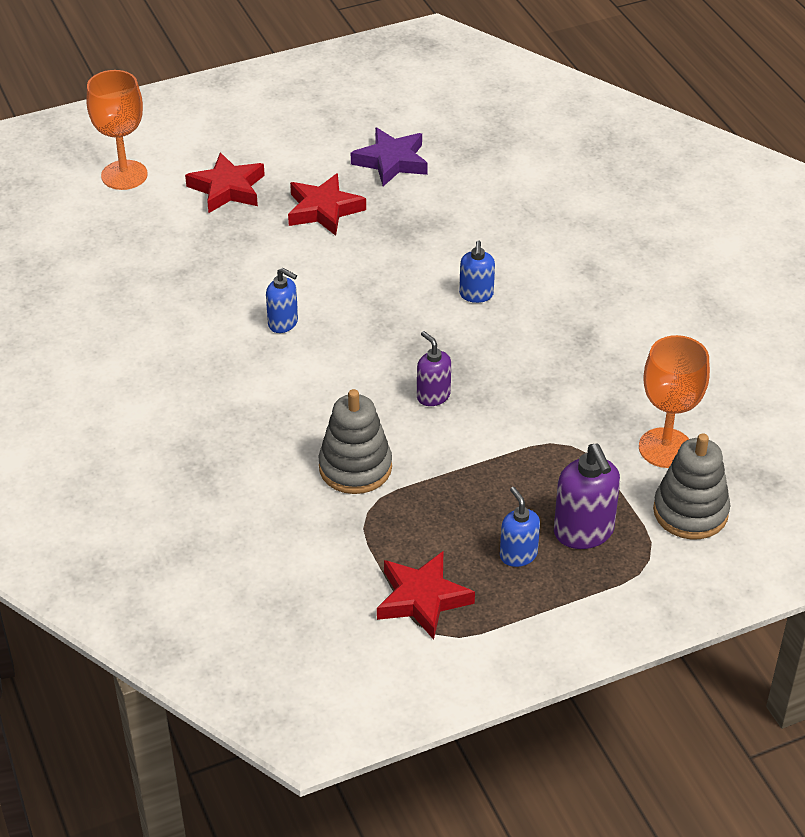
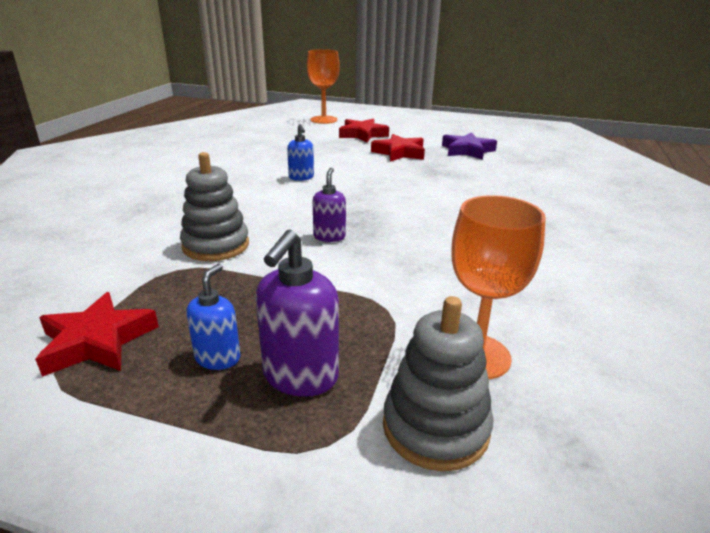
camera: 40 degrees right, 15 degrees down
blue soap dispenser [459,240,495,303] -> none

